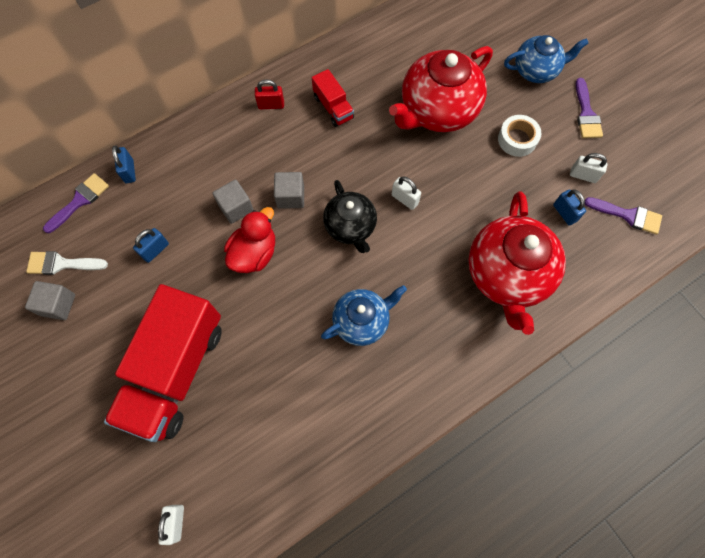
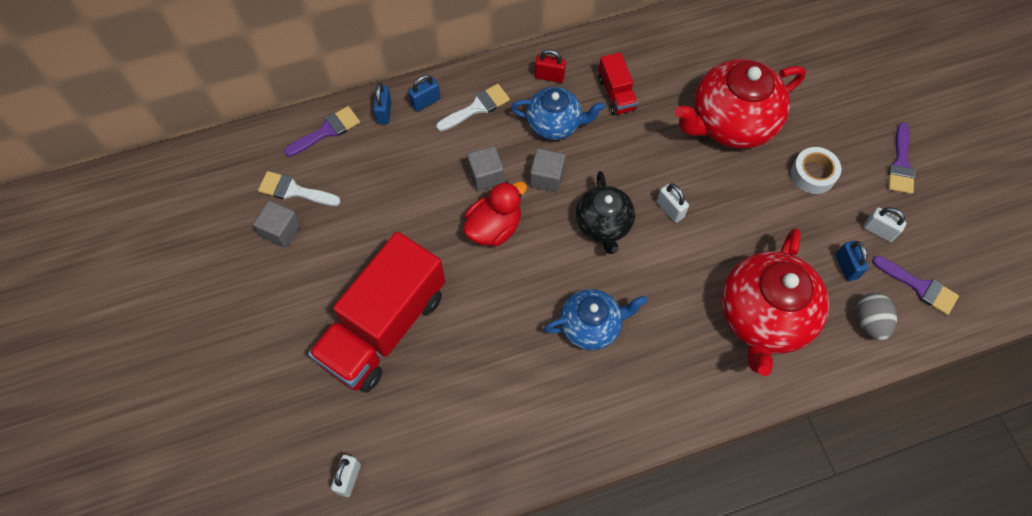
camera: 15 degrees right, 5 degrees down
blue padlock [133,228,169,263] -> blue padlock moved to [408,75,440,112]
blue teapot [504,35,589,83] -> blue teapot moved to [511,87,605,140]
none -> white brush [436,84,510,131]
none -> grey egg [856,293,897,341]

